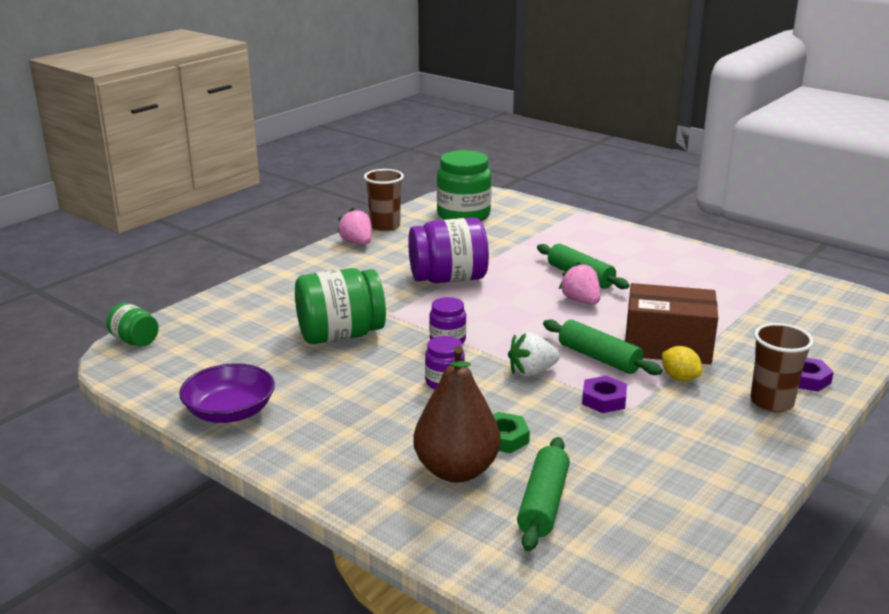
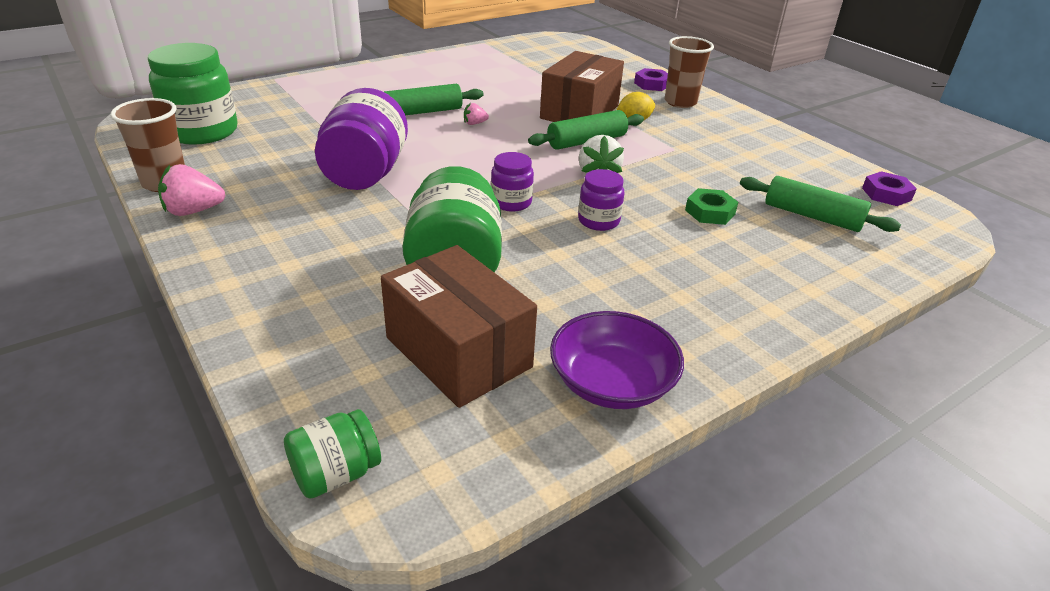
camera: 75 degrees left, 10 degrees up
brown pear [413,346,501,482] -> none
pink strawberry [559,262,601,304] -> pink strawberry [464,103,489,125], size x0.54
purple nut [582,376,627,413] -> purple nut moved to [862,171,917,206]
none -> brown box [381,245,537,408]

